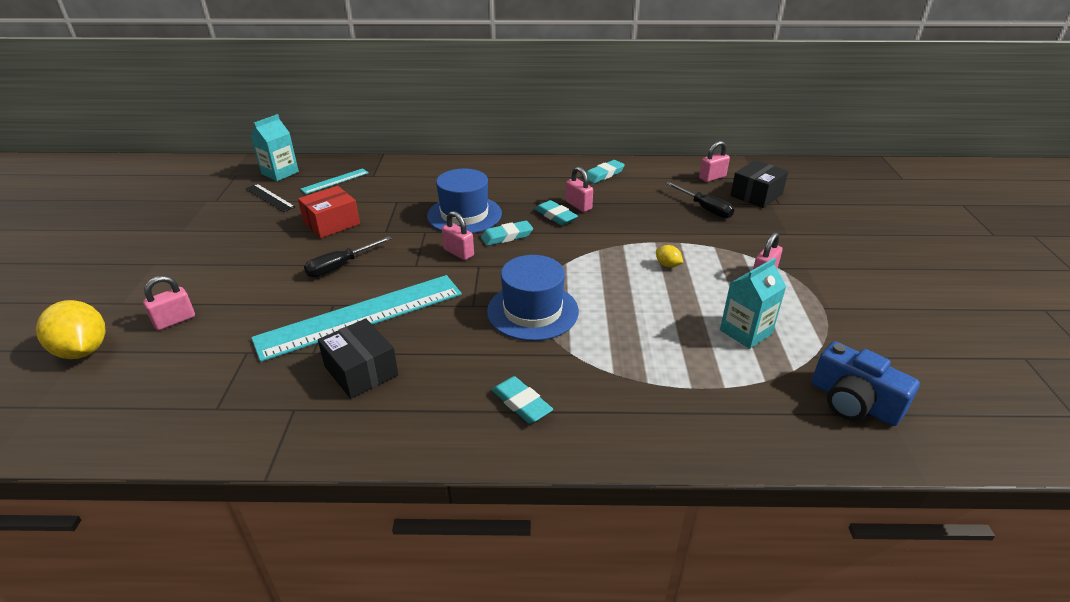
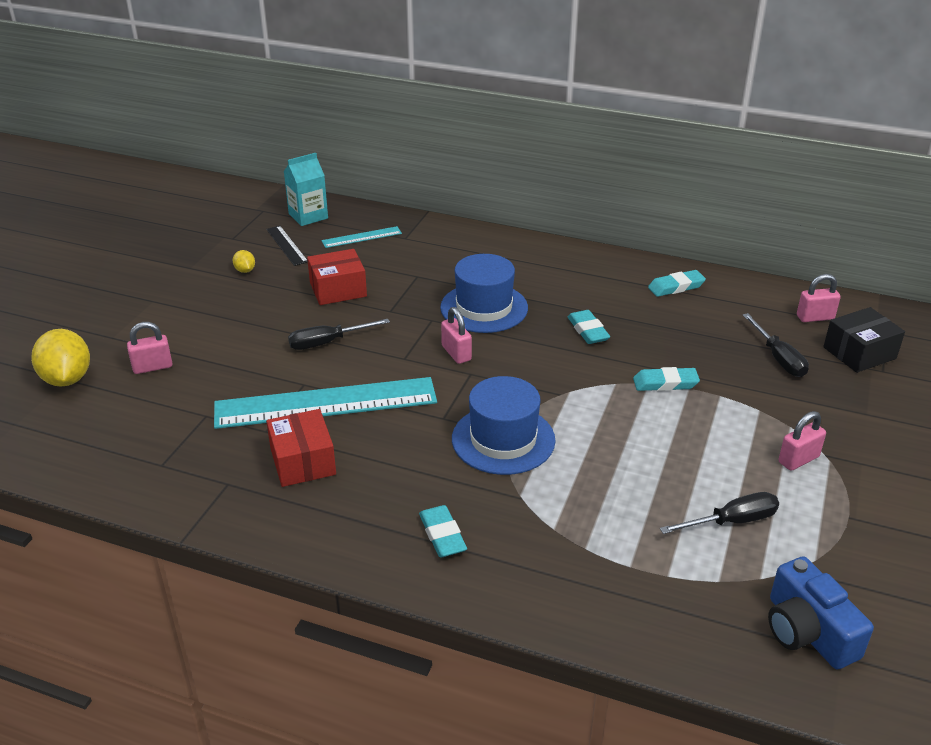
camera: 20 degrees right, 0 degrees up
black box [318,319,399,399] -> red box [266,409,336,487]
turquoise eraser [481,221,533,246] -> turquoise eraser moved to [633,367,700,391]
pink padlock [566,167,593,212] -> none
yellow lemon [656,245,683,267] -> yellow lemon moved to [232,250,255,273]
turquoise carton [720,258,786,349] -> black screwdriver [660,492,779,534]

